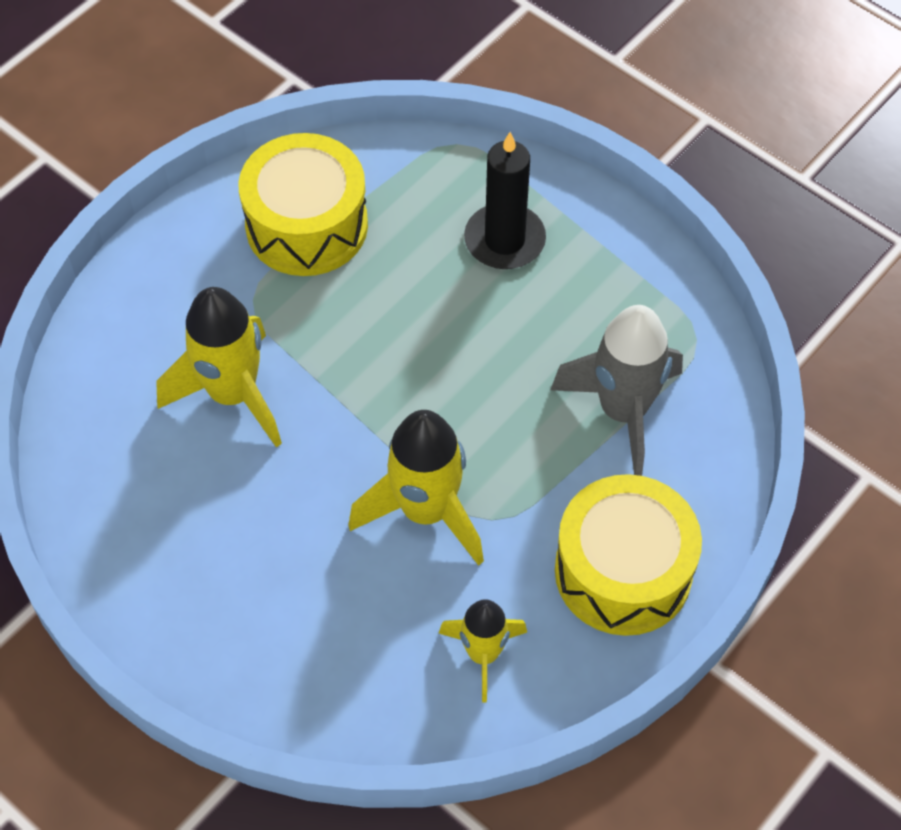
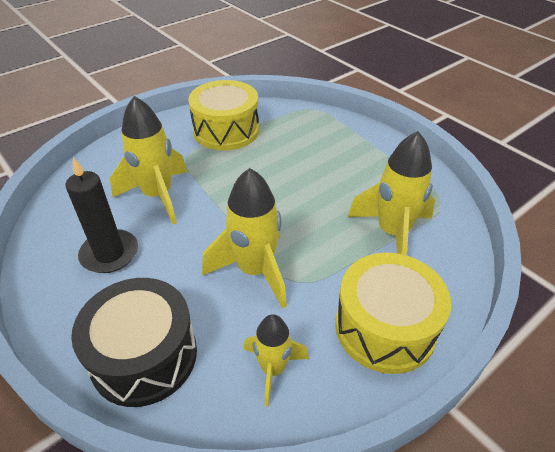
camera: 10 degrees right, 15 degrees down
black candle [464,132,546,269] -> black candle moved to [65,157,138,273]
grey rocket [551,305,683,476] -> yellow rocket [348,131,435,255]
none -> black drum [71,278,197,407]

